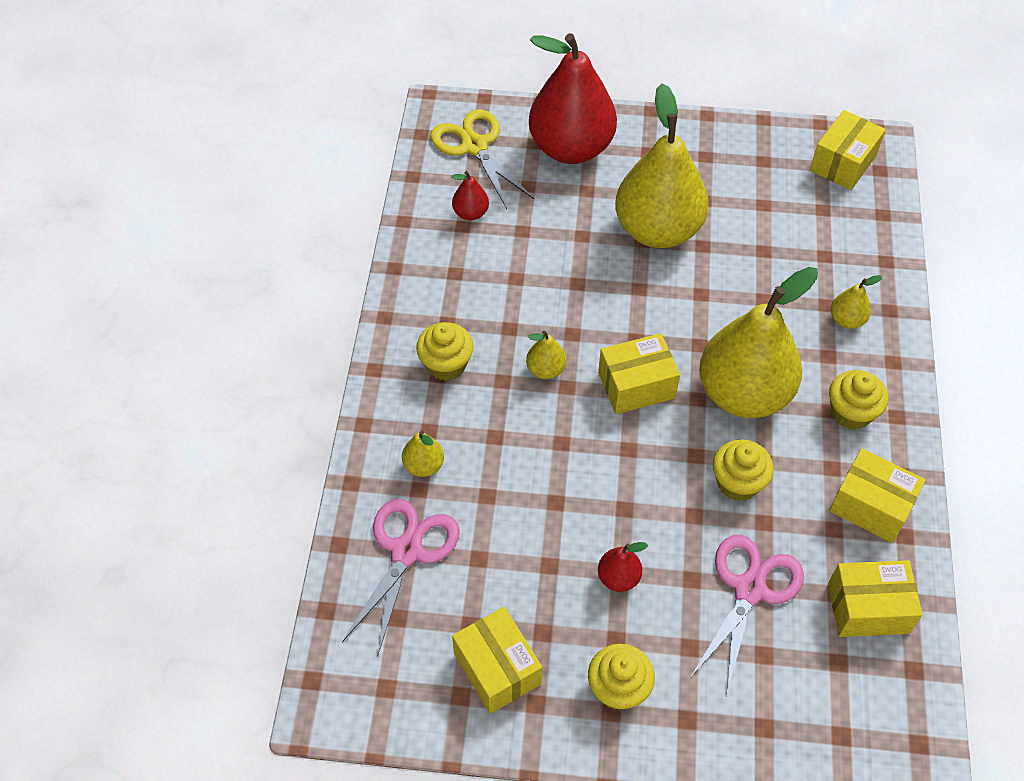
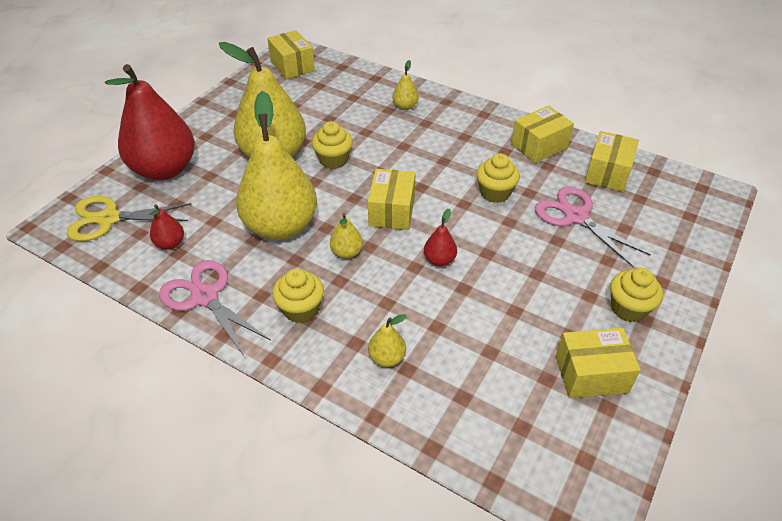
camera: 65 degrees left, 10 degrees down
pink scissors [342,499,460,657] -> pink scissors moved to [159,260,271,356]
red pear [598,542,648,592] -> red pear moved to [424,209,457,266]
yellow pear [699,267,818,418] -> yellow pear moved to [236,91,317,240]
yellow cupcake [829,370,888,430] -> yellow cupcake moved to [312,121,353,169]

